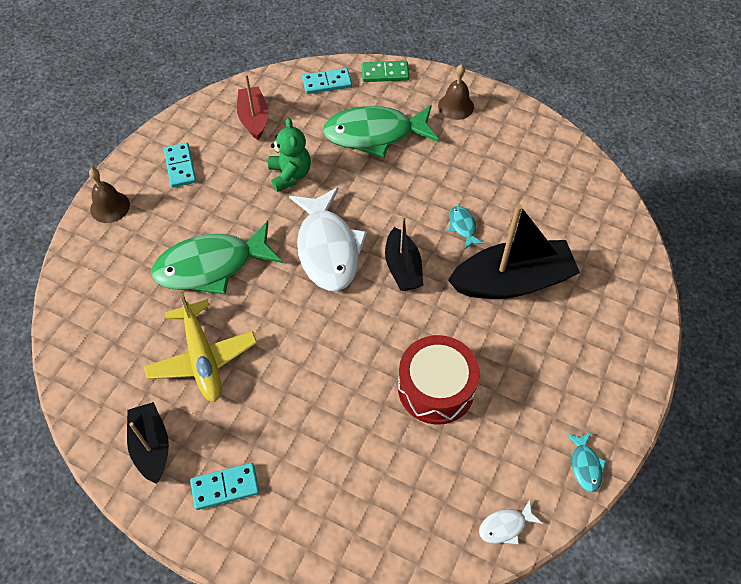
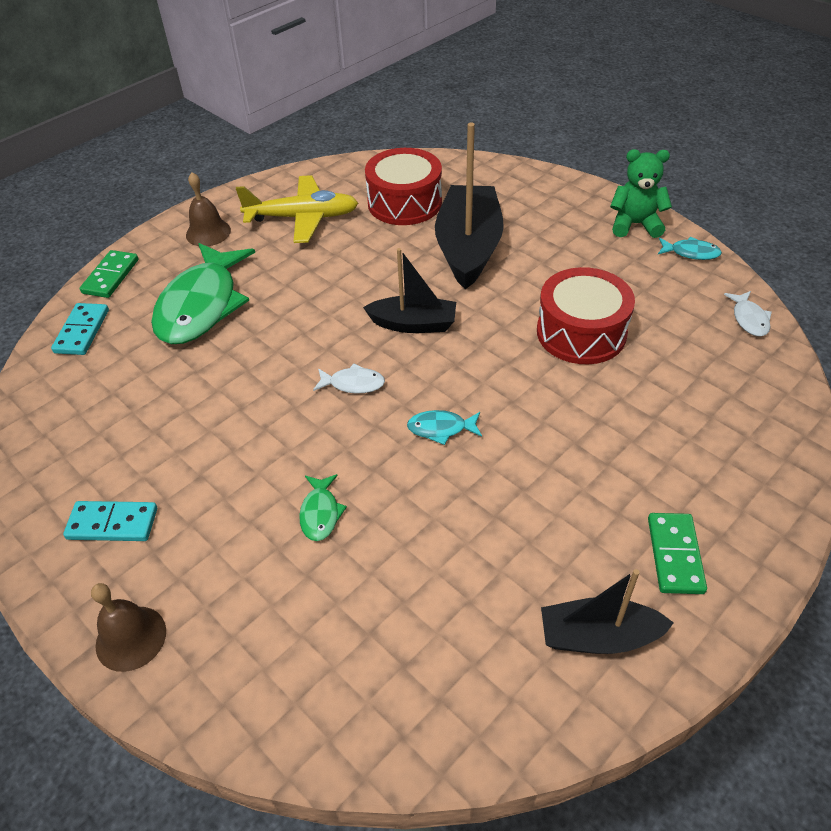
camera: 70 degrees left, 10 degrees down
yellow plane [144,290,257,402] -> yellow plane moved to [236,175,358,243]
green fish [151,221,283,294] -> green fish [299,474,347,541], size x0.42
turquoise domino [190,463,259,510] -> green domino [648,513,707,594]
red boat [237,74,268,140] -> none
green teddy bear [268,118,311,192] -> green teddy bear moved to [610,149,672,238]
white fish [289,187,367,291] -> white fish [313,363,385,393], size x0.42
turquoise fish [448,206,485,250] -> turquoise fish moved to [407,410,482,445]
none -> red drum [365,148,442,225]

